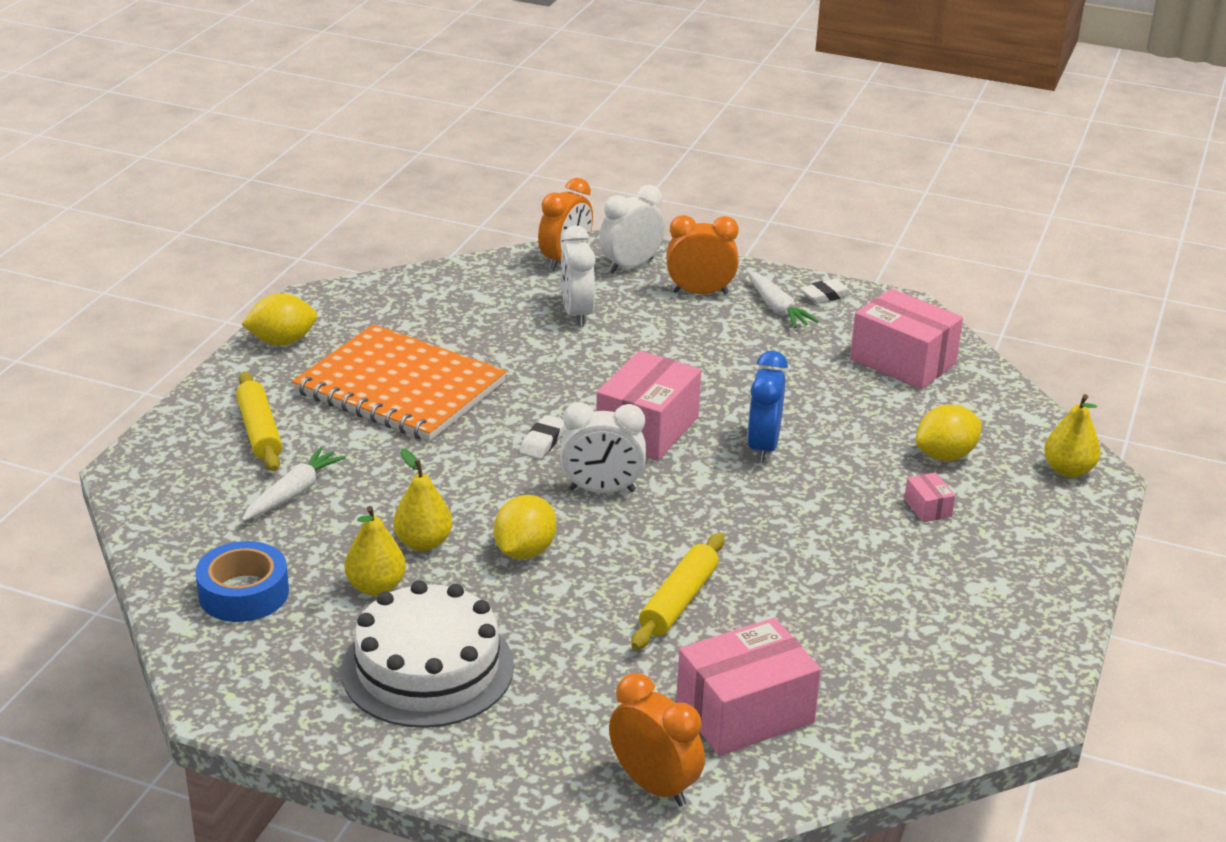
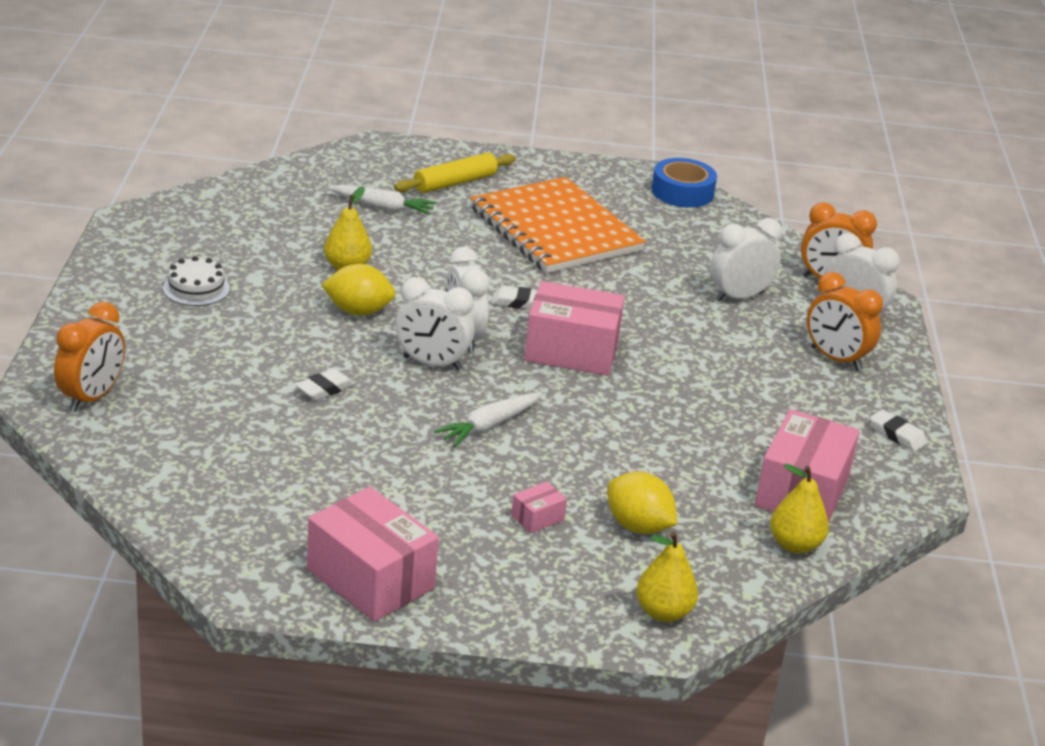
camera: 70 degrees right, 0 degrees up
blue tape [195,541,289,622] -> blue tape moved to [652,158,717,207]
yellow lemon [242,293,317,346] -> none
orange notebook [292,324,507,441] -> orange notebook turned 45 degrees counterclockwise [470,177,646,273]
white cake [341,580,514,728] -> white cake [163,256,230,306], size x0.50
yellow pear [345,506,406,596] -> yellow pear moved to [770,463,829,553]
yellow rolling pin [631,533,724,650] -> white eraser [295,368,354,401]
orange clock [666,215,739,294] -> orange clock turned 150 degrees clockwise [807,272,883,370]
pink box [676,618,821,756] -> pink box moved to [307,487,439,622]
white carrot [746,270,819,328] -> white carrot moved to [434,392,542,447]
blue clock [747,351,788,463] -> none
none -> white clock [395,277,475,371]

